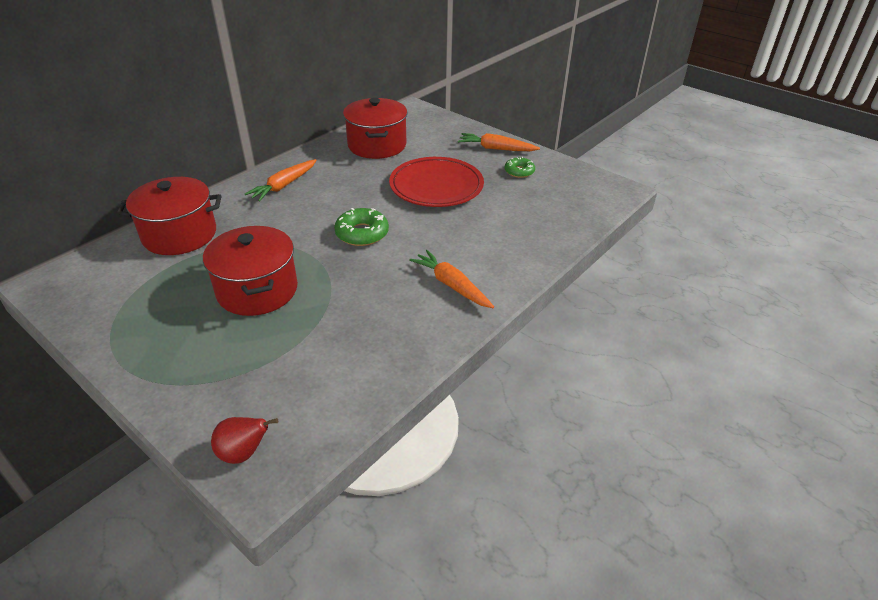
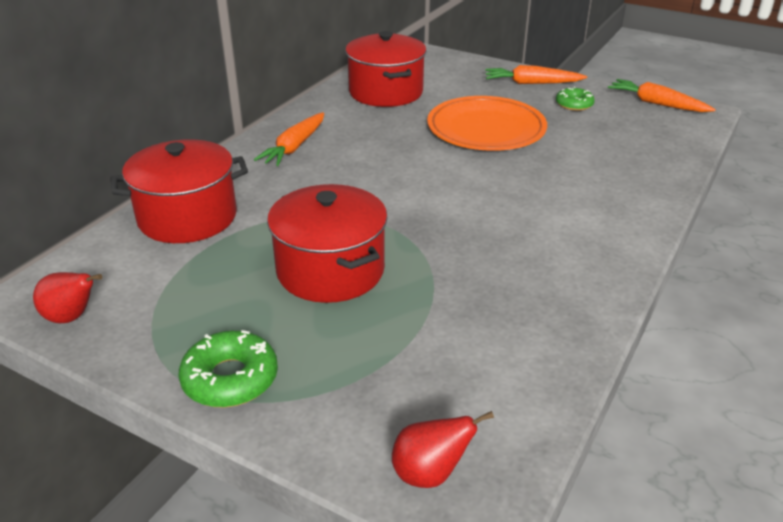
camera: 10 degrees left, 5 degrees down
green donut [334,208,389,246] -> green donut moved to [178,330,278,407]
red plate [389,157,484,207] -> orange plate [427,96,547,151]
orange carrot [409,250,494,308] -> orange carrot moved to [608,79,716,112]
none -> red pear [33,272,102,323]

